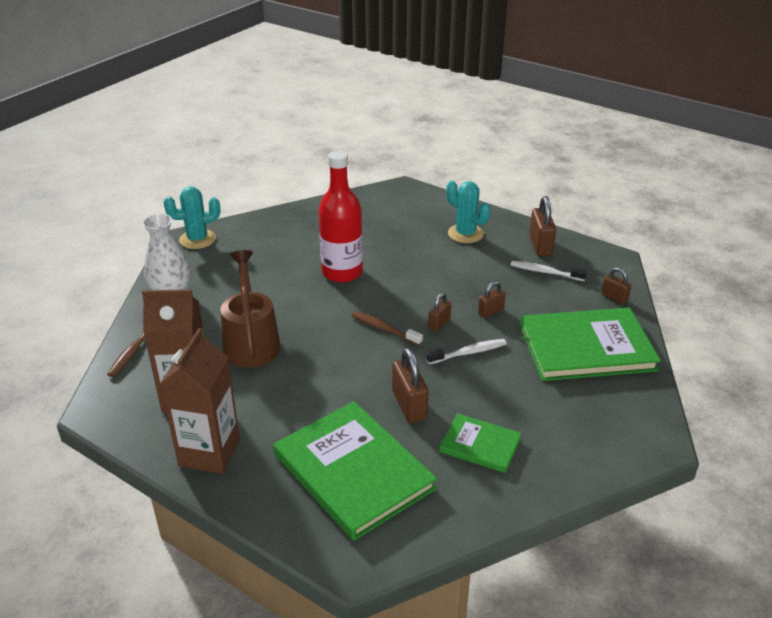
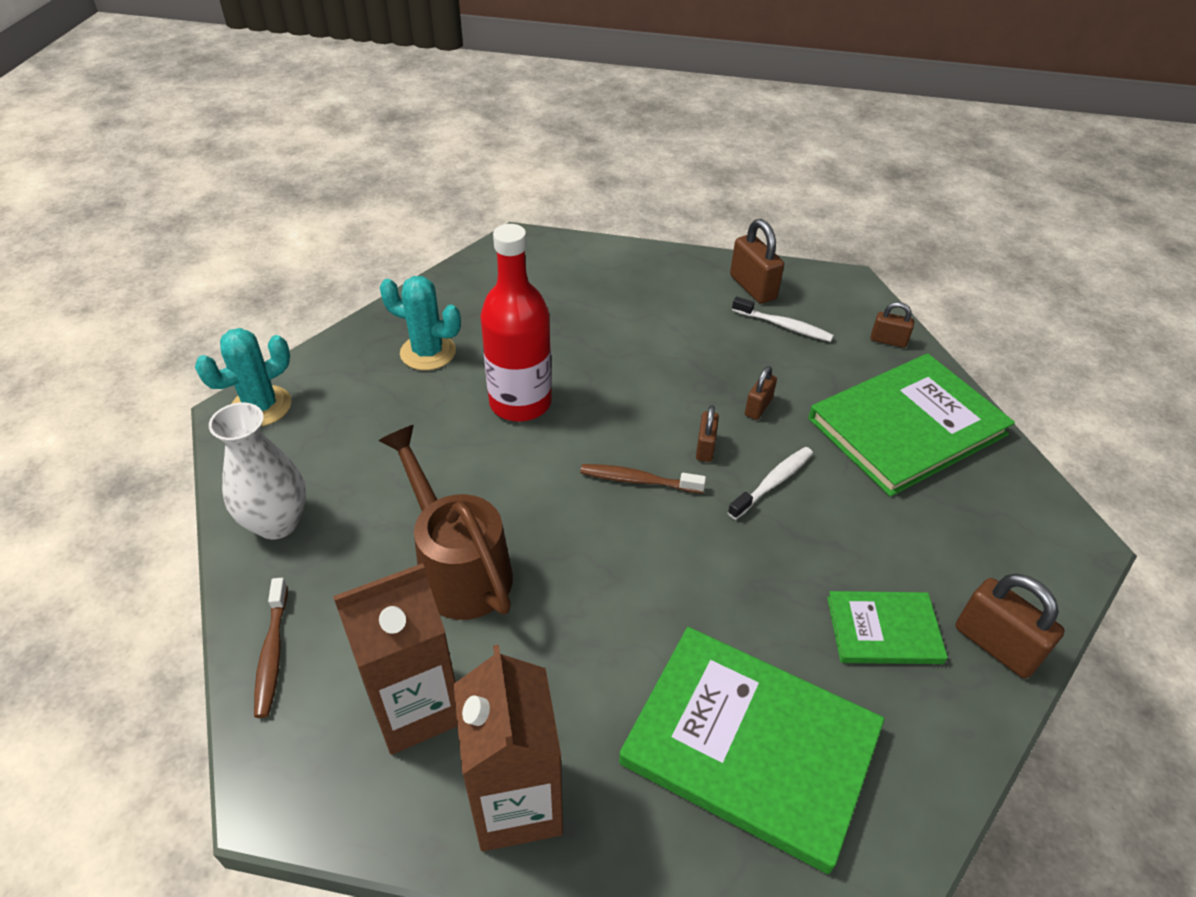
camera: 25 degrees left, 10 degrees up
brown padlock [392,348,429,423] -> brown padlock moved to [956,574,1065,678]
turquoise cactus [446,181,490,243] -> turquoise cactus moved to [380,276,461,370]
white toothbrush [511,261,587,281] -> white toothbrush turned 150 degrees counterclockwise [732,296,834,342]

